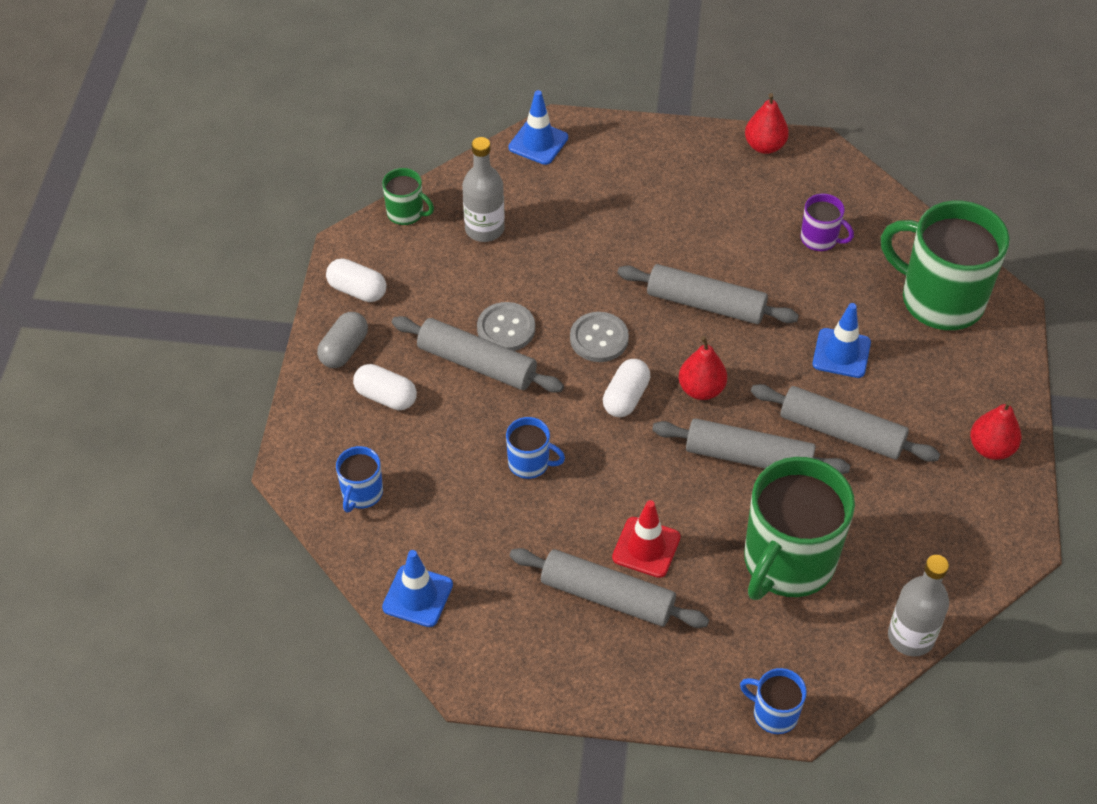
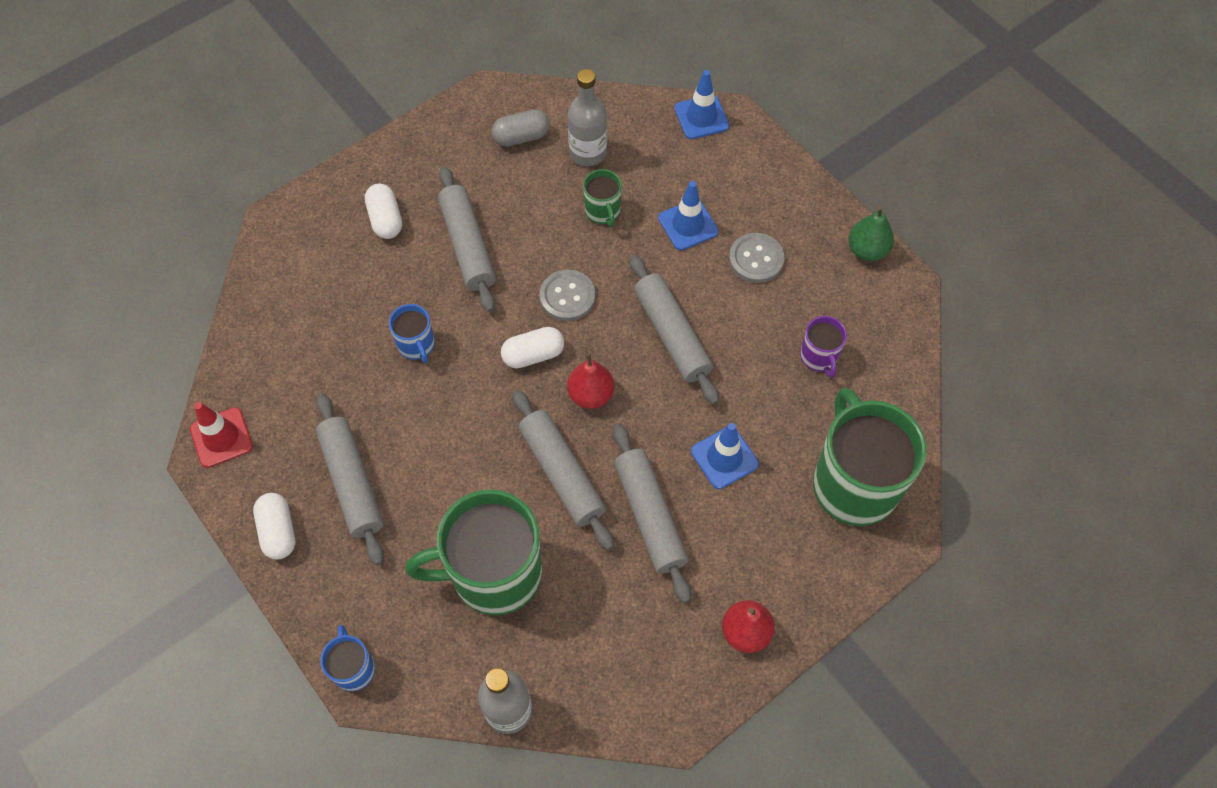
camera: 45 degrees right, 10 degrees up
grey capsule [317,312,368,368] -> grey capsule moved to [492,109,550,147]
white capsule [326,258,386,302] -> white capsule moved to [253,493,296,560]
blue mug [336,446,383,512] -> none
green mug [382,168,434,225] -> green mug moved to [583,169,622,227]
blue traffic cone [382,550,453,627] -> blue traffic cone moved to [658,181,719,250]
grey button [477,302,535,351] -> grey button moved to [729,233,785,283]
red traffic cone [612,500,681,578] -> red traffic cone moved to [190,402,253,468]
red pear [745,93,789,154] -> green pear [848,206,894,261]

